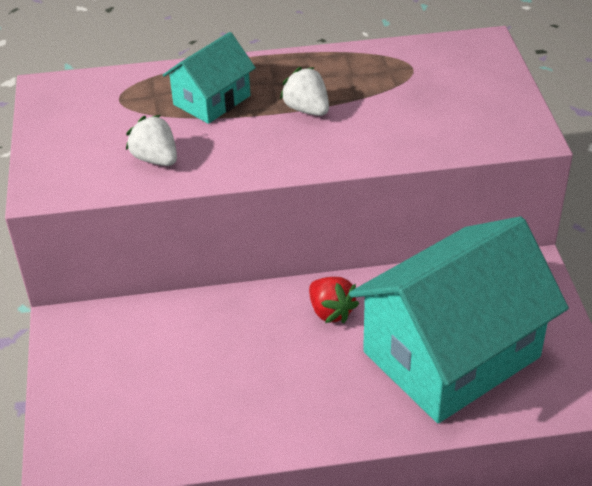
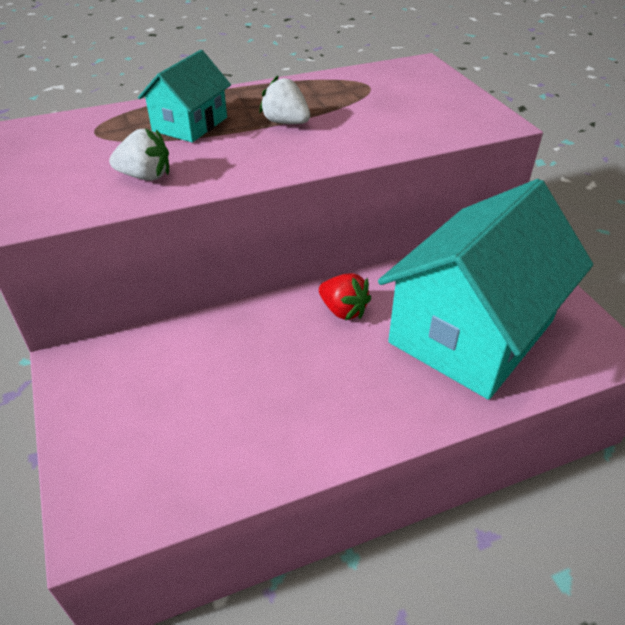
camera: 15 degrees left, 0 degrees up
white strawberry [126,115,177,166] -> white strawberry turned 150 degrees clockwise [109,128,169,181]

